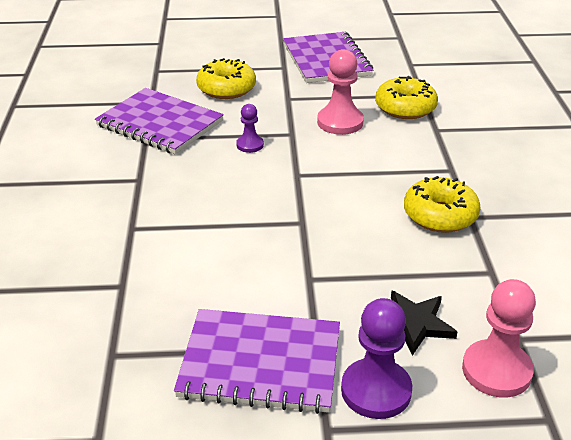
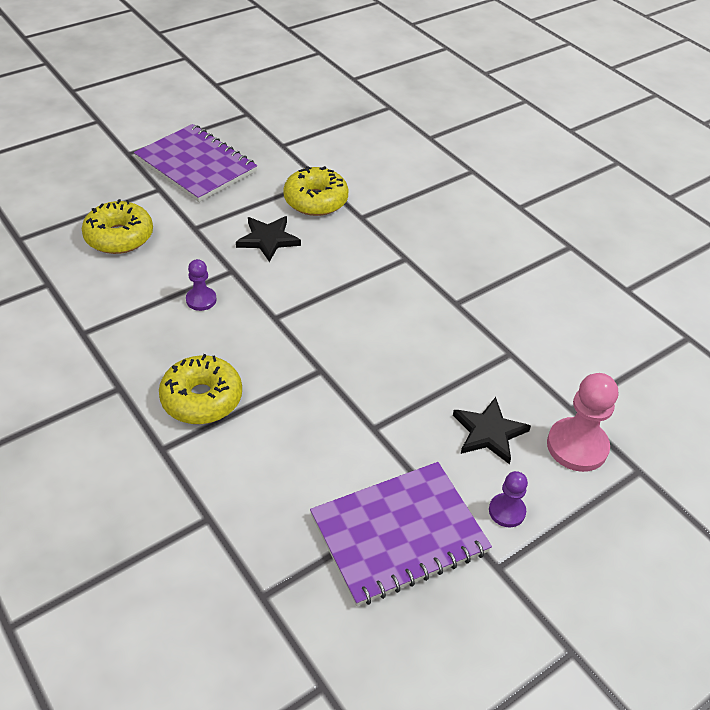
camera: 35 degrees left, 10 degrees up
purple notebook [95,88,224,154] -> none
pink pawn [317,49,364,135] -> black star [236,216,301,262]
purple pawn [341,298,412,419] -> purple pawn [489,471,528,527], size x0.57
yellow donut [404,176,481,233] -> yellow donut moved to [159,354,242,424]

